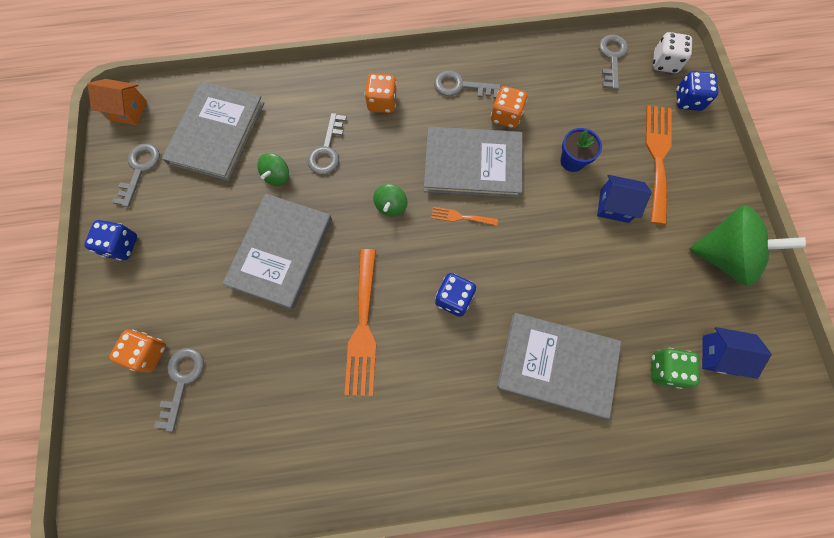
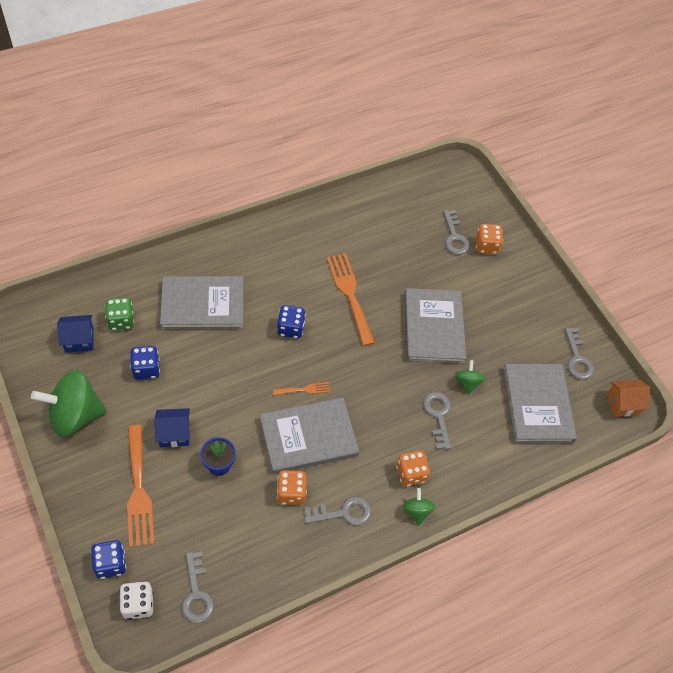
camera: 155 degrees right, 15 degrees down
blue dice [84,220,137,260] -> blue dice moved to [130,346,160,380]
green spinning top [373,184,408,216] -> green spinning top moved to [403,488,435,525]

